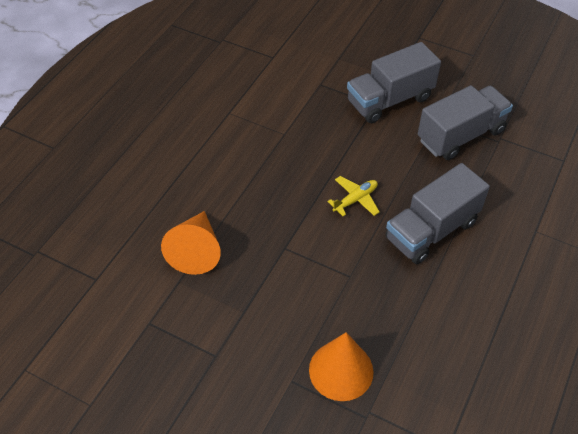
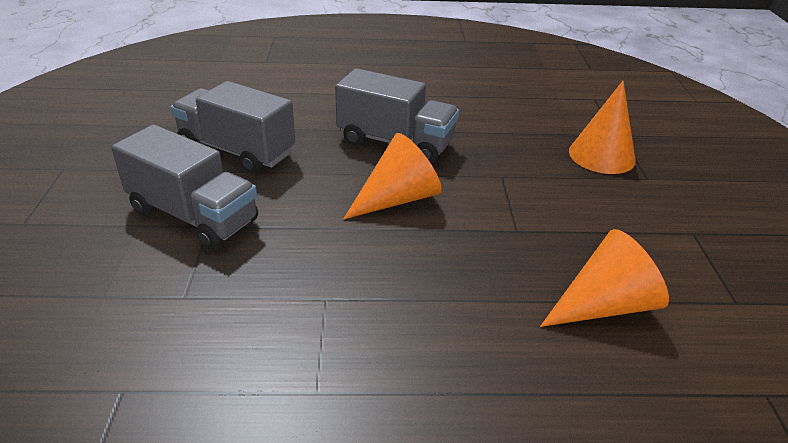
camera: 120 degrees left, 15 degrees down
yellow plane [327,176,380,216] -> orange cone [343,133,442,219]

